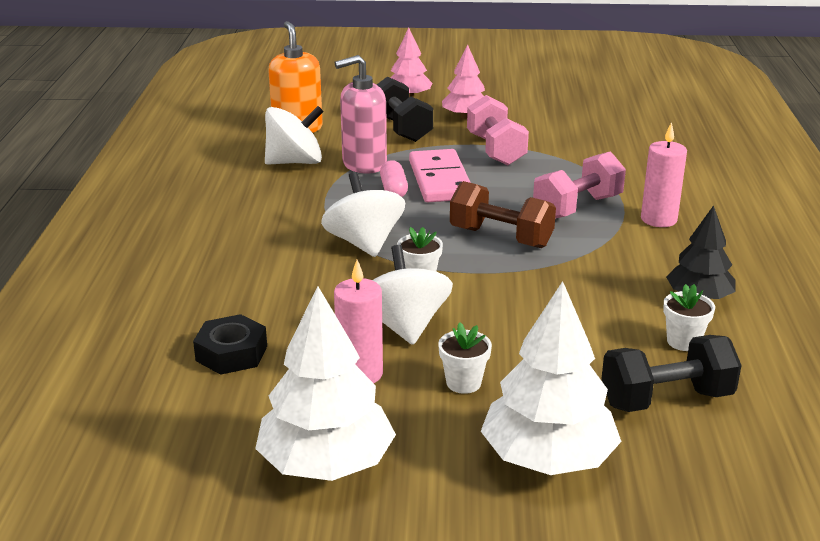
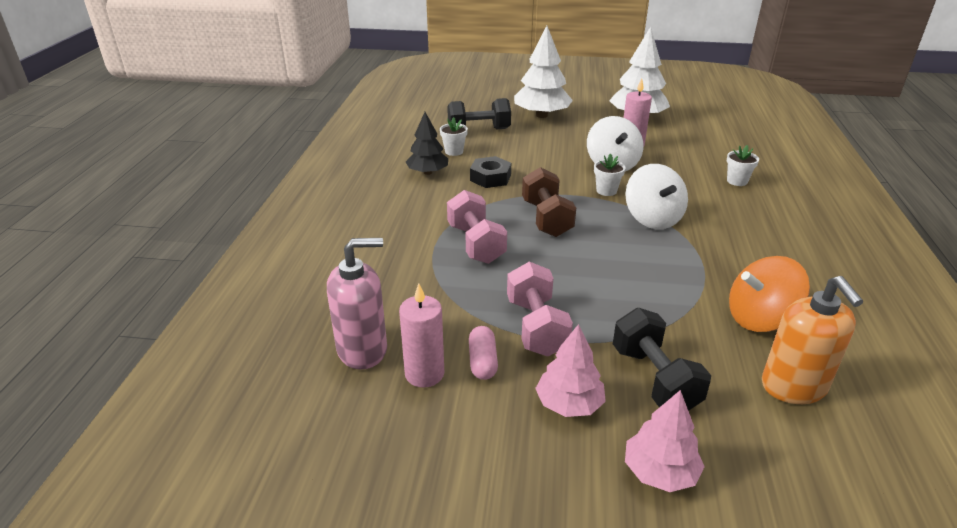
camera: 175 degrees left, 5 degrees up
black nut [193,314,267,375] -> black nut moved to [470,156,511,188]
white spinning top [265,106,324,165] -> orange spinning top [729,256,810,332]
pink soap dispenser [335,55,387,174] -> pink soap dispenser moved to [327,238,387,369]
pink capsule [380,160,408,197] -> pink capsule moved to [469,326,498,380]
pink domino [409,149,471,202] -> none
white flower pot [438,322,492,394] -> white flower pot moved to [727,145,759,186]
brown dumbbell [450,181,556,248] -> brown dumbbell turned 45 degrees clockwise [522,167,576,237]
pink dumbbell [533,151,626,218] -> pink dumbbell turned 75 degrees counterclockwise [447,190,507,264]
pink candle [641,122,687,227] -> pink candle moved to [399,283,444,388]

